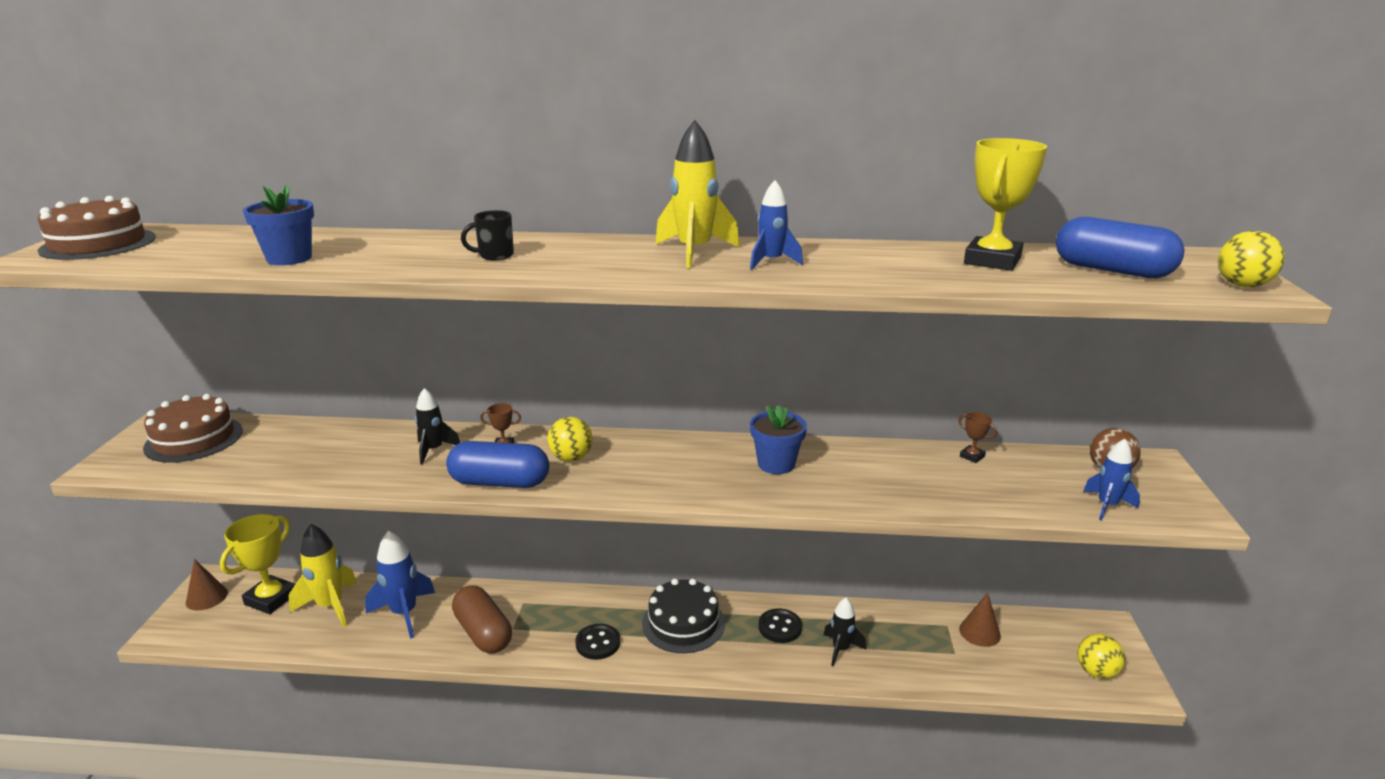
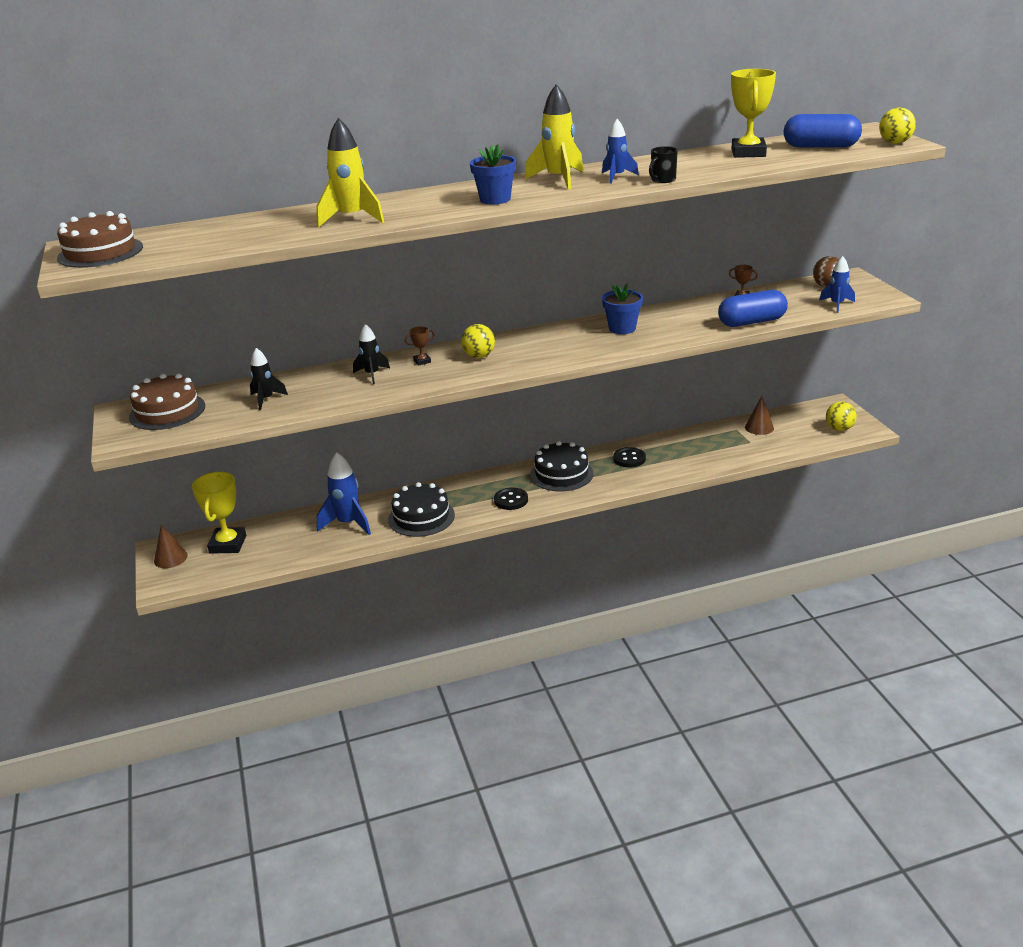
camera: 20 degrees left, 5 degrees up
blue flower pot [243,185,314,265] -> blue flower pot moved to [470,144,516,204]
yellow rocket [289,524,357,627] -> yellow rocket moved to [316,118,384,228]
blue capsule [446,441,549,488] -> blue capsule moved to [718,290,788,327]
brown capsule [452,585,512,654] -> black cake [388,482,455,537]
black mug [461,210,514,260] -> black mug moved to [649,146,678,183]
black rocket [824,598,866,667] -> black rocket moved to [250,348,288,410]

